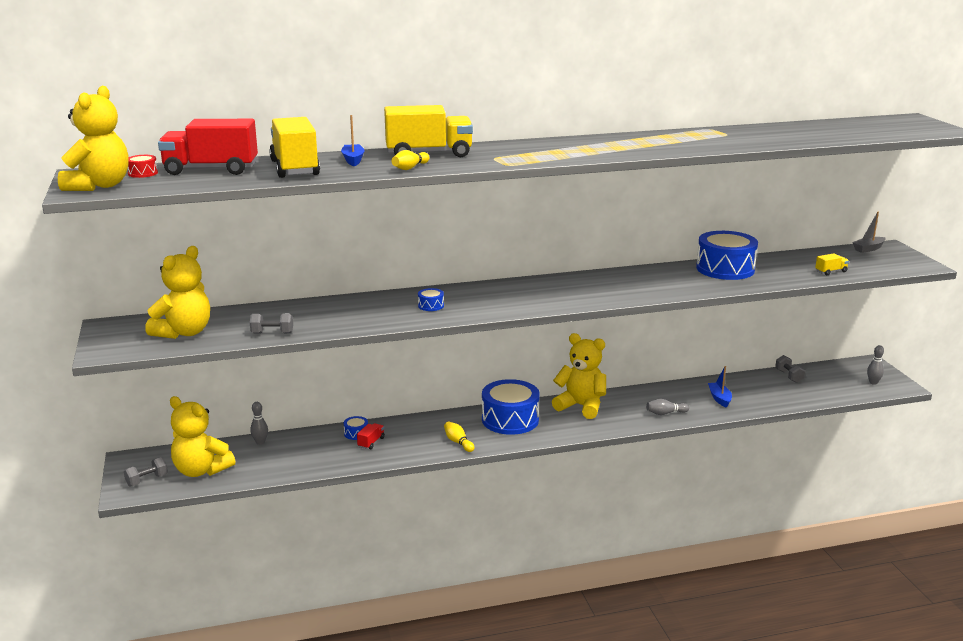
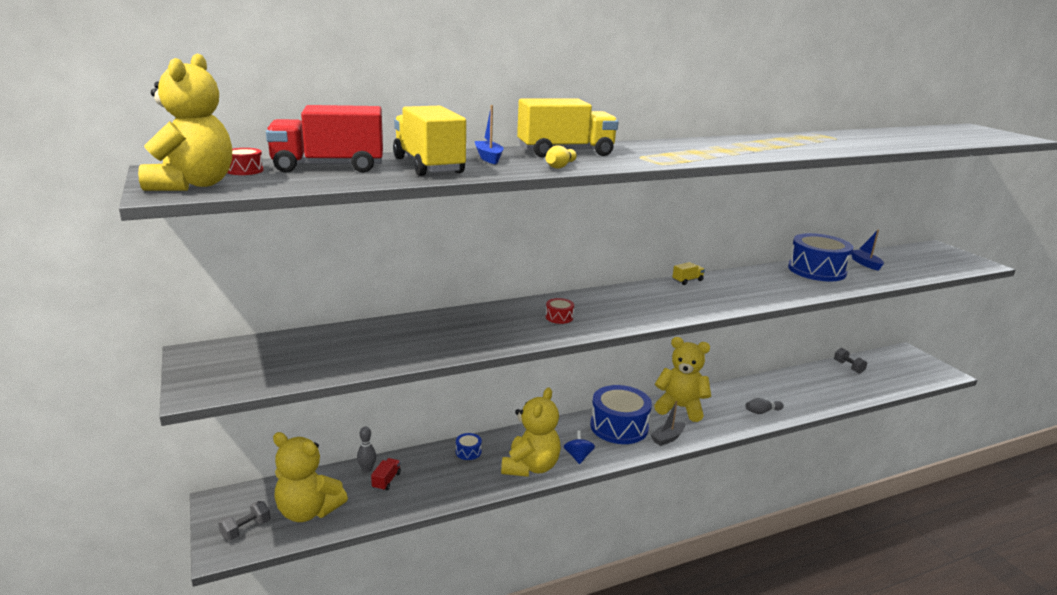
camera: 10 degrees left, 0 degrees up
yellow teddy bear [145,246,210,339] -> yellow teddy bear moved to [501,387,561,477]
grey dumbbell [250,313,293,334] -> none
red truck [357,423,385,449] -> red truck moved to [371,458,401,491]
blue drum [418,288,444,311] -> red drum [546,298,574,324]
yellow bowling pin [444,422,474,452] -> blue spinning top [564,431,595,464]
blue boat [708,366,732,408] -> blue boat moved to [851,230,884,271]
yellow truck [815,253,849,275] -> yellow truck moved to [672,262,705,285]
grey boat [852,212,886,253] -> grey boat moved to [650,401,685,446]
grey bowling pin [867,345,884,385] -> none

